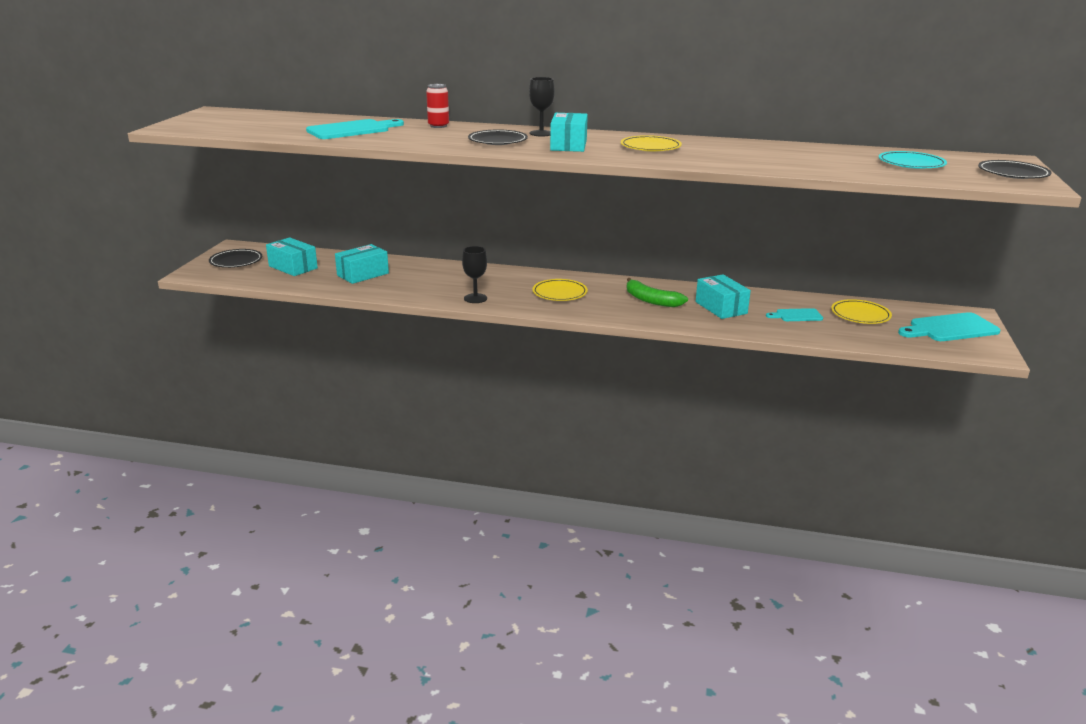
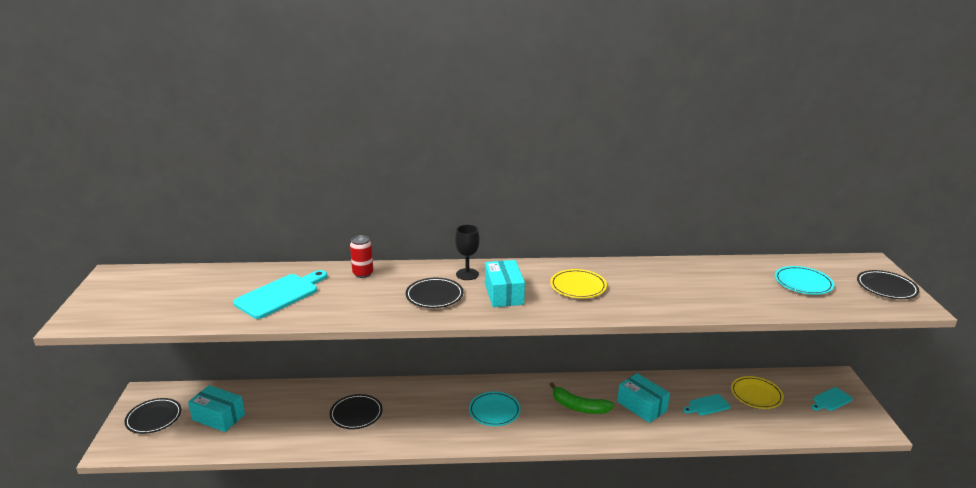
camera: 15 degrees left, 0 degrees up
turquoise box [335,244,389,284] -> none
black goblet [462,246,487,303] -> none
yellow plate [532,279,588,301] -> turquoise plate [469,392,521,426]
turquoise cutting board [898,312,1000,341] -> turquoise cutting board [811,387,853,411], size x0.56
none -> black plate [330,394,383,429]

